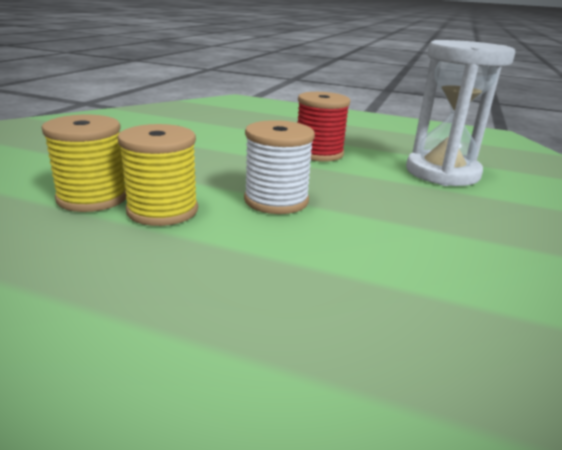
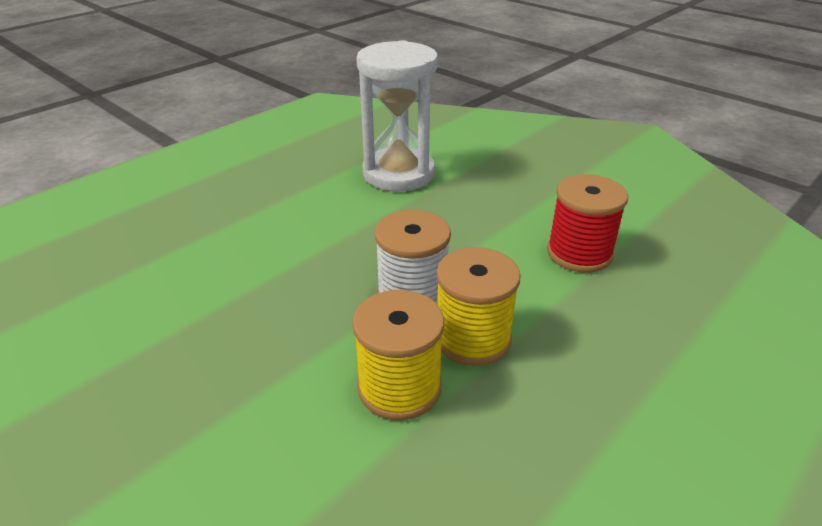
camera: 65 degrees left, 10 degrees up
yellow spool [42,115,126,212] -> yellow spool moved to [436,247,521,366]
red spool [297,92,350,162] -> red spool moved to [547,174,628,273]

